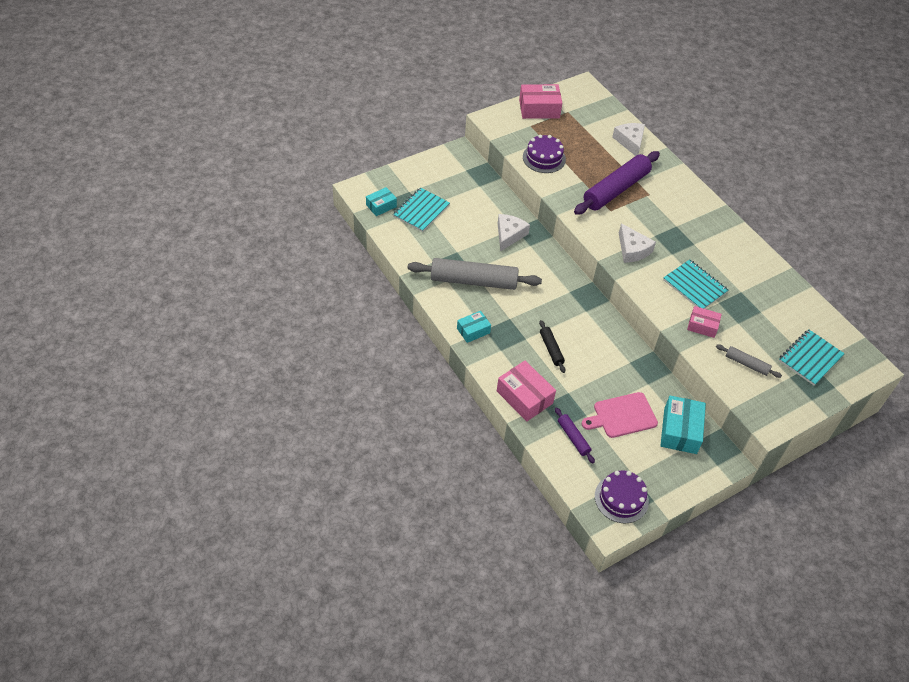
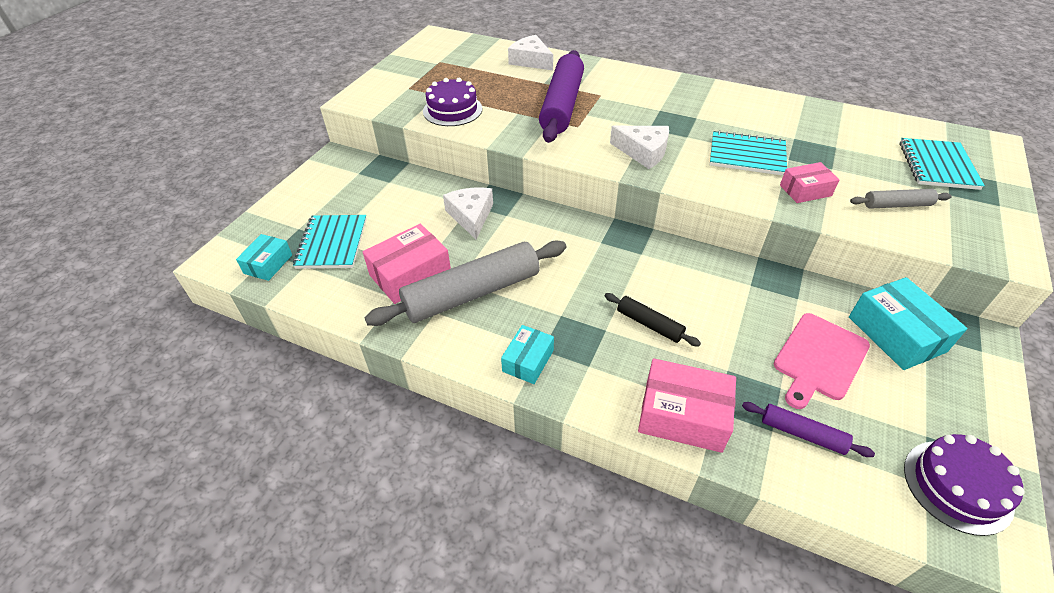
camera: 30 degrees left, 5 degrees down
pink box [519,84,562,119] -> pink box moved to [363,224,451,304]

